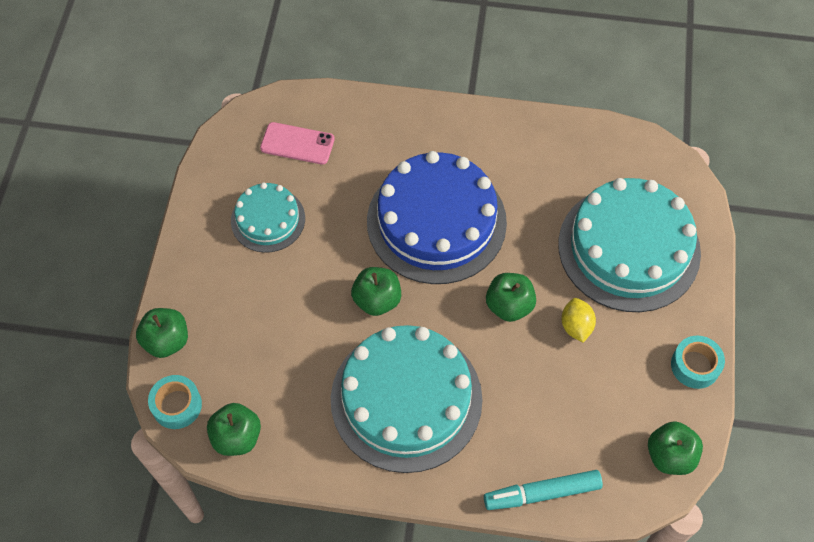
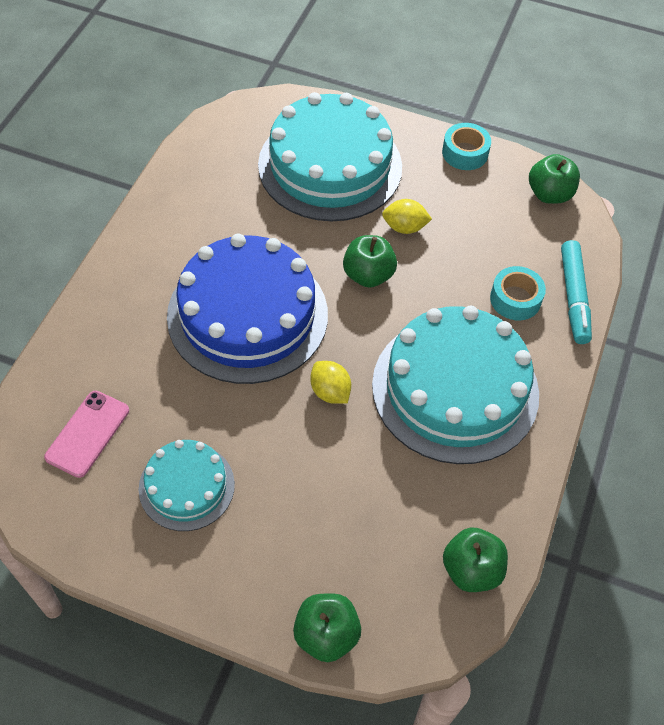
camera: 80 degrees left, 5 degrees down
turquoise tape [148,375,202,429] -> turquoise tape moved to [490,266,546,320]
green apple [351,267,401,316] -> yellow lemon [310,361,351,404]

